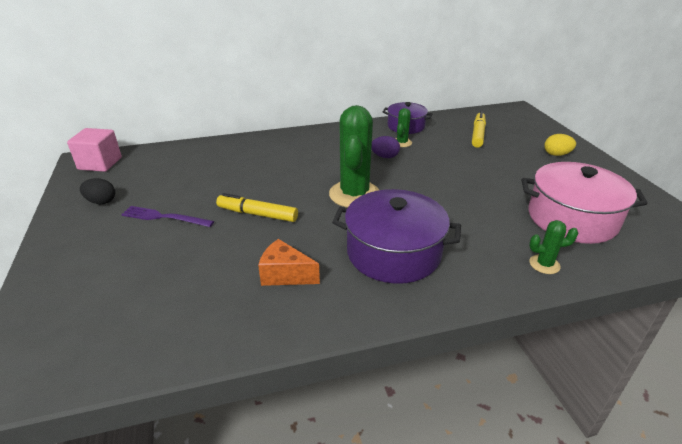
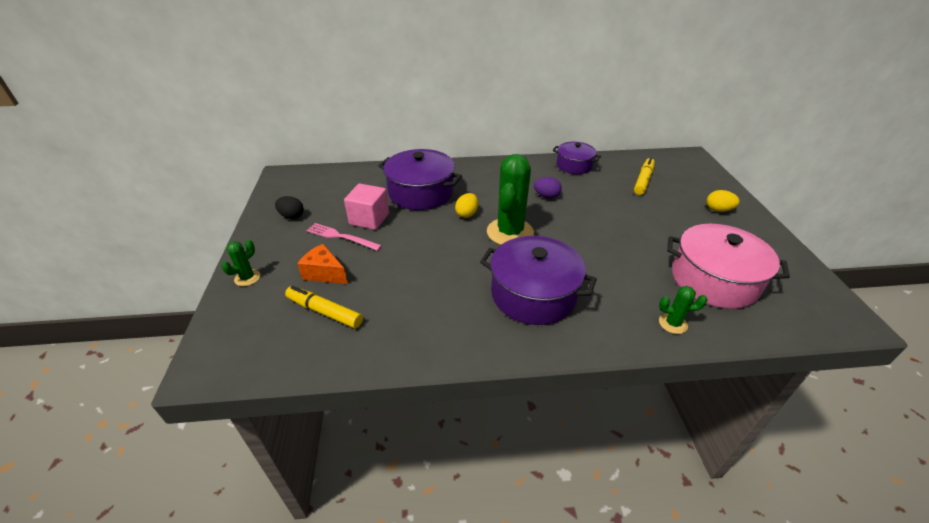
camera: 10 degrees right, 5 degrees up
pink cube [67,128,122,172] -> pink cube moved to [344,184,389,230]
purple fork [121,206,214,227] -> pink fork [306,223,382,251]
yellow marker [216,193,298,222] -> yellow marker moved to [285,286,363,328]
orange cheese [258,239,320,286] -> orange cheese moved to [297,244,348,284]
green cactus [395,108,412,147] -> green cactus moved to [221,240,260,286]
none -> purple pot [378,149,462,210]
none -> yellow egg [455,193,478,218]

